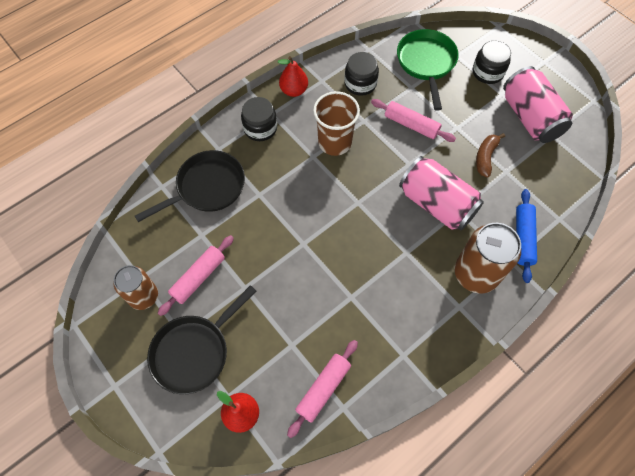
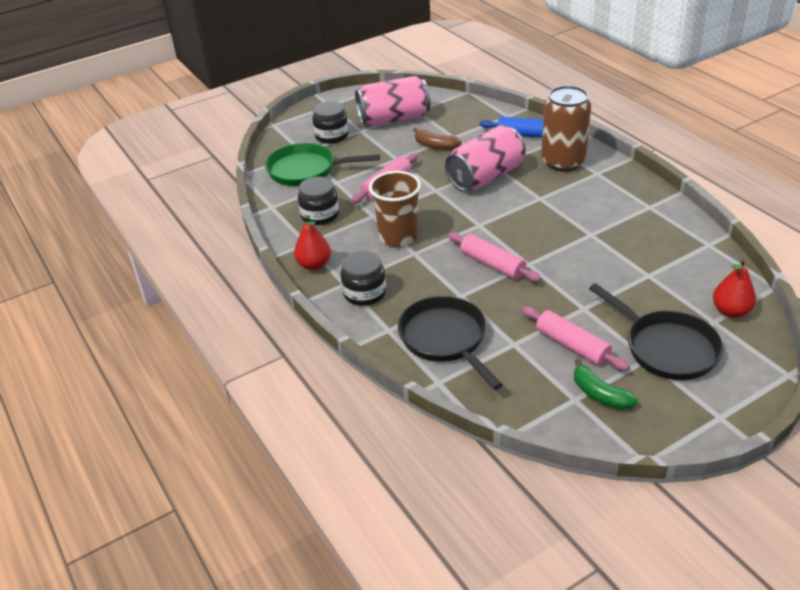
camera: 80 degrees left, 25 degrees down
brown can [114,265,158,310] -> green banana [574,359,638,410]
pink rolling pin [287,340,358,438] -> pink rolling pin moved to [448,232,541,282]

